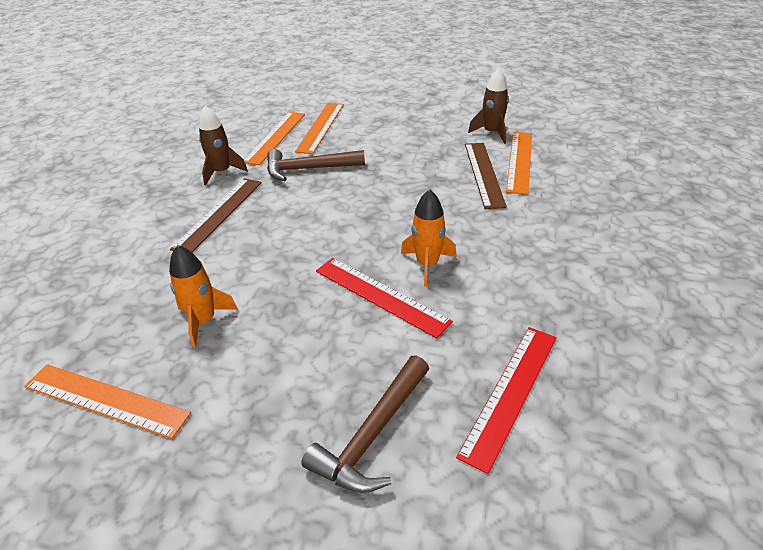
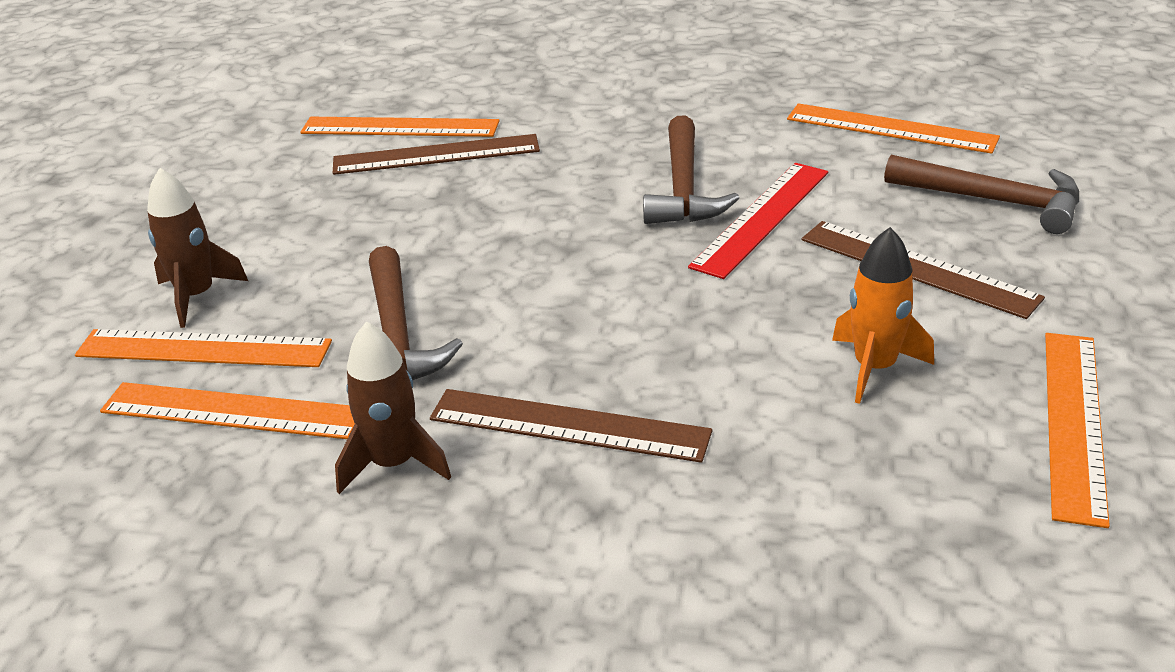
camera: 95 degrees left, 5 degrees down
orange rocket [401,189,457,287] -> brown hammer [643,116,739,224]
red ruler [456,327,556,474] -> orange ruler [787,103,1000,154]
brown rocket [468,68,509,144] -> brown rocket moved to [147,168,248,328]
none -> brown ruler [802,221,1045,319]

